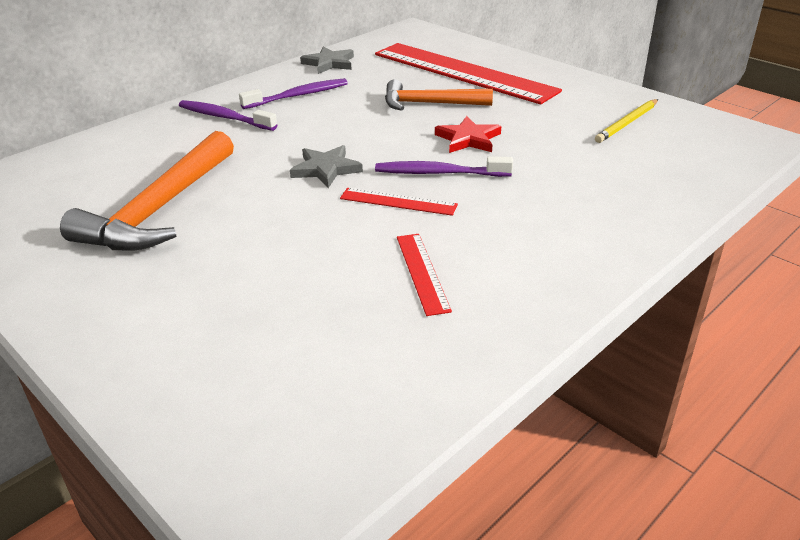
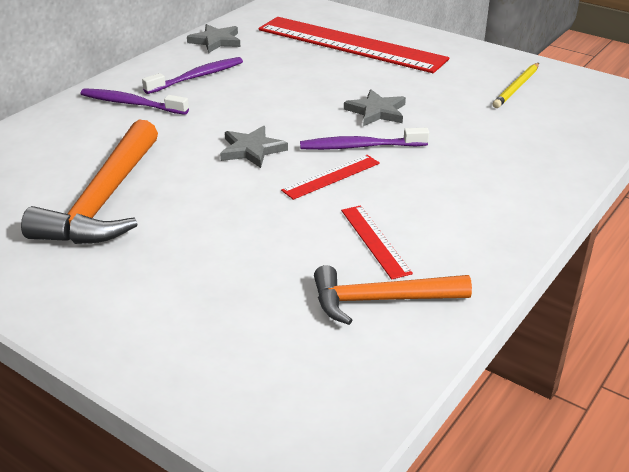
camera: 10 degrees left, 0 degrees up
red ruler [340,188,458,216] -> red ruler turned 45 degrees counterclockwise [281,155,380,200]
orange hammer [385,79,493,111] -> orange hammer moved to [314,265,472,325]
red star [435,116,501,153] -> grey star [344,89,406,126]

